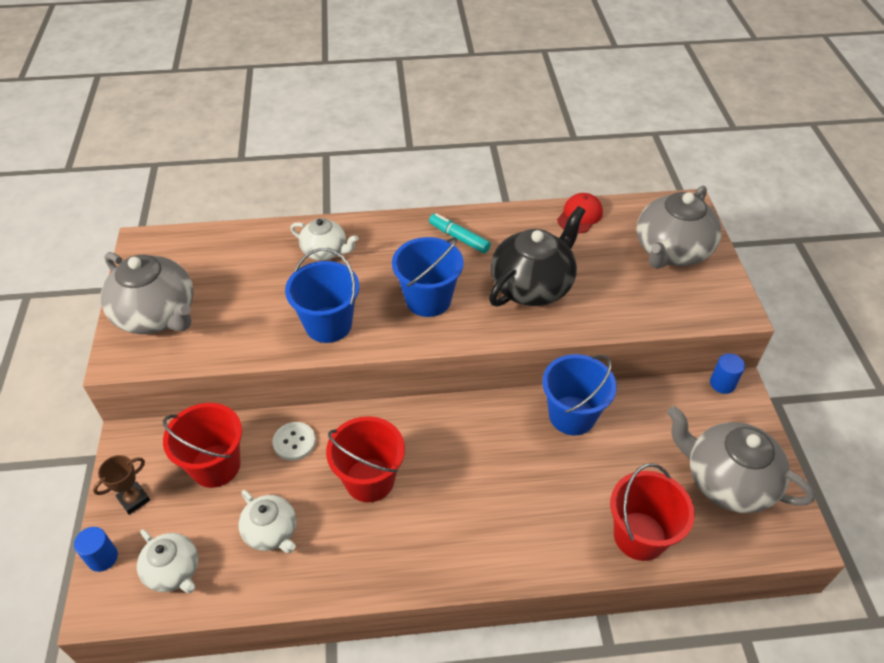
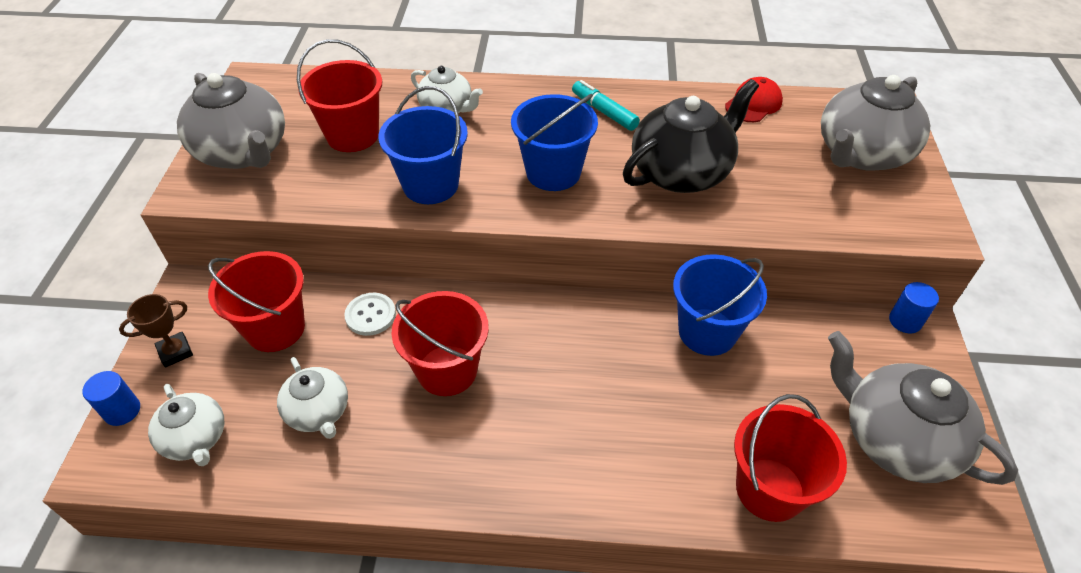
camera: 10 degrees right, 0 degrees up
none -> red bucket [297,39,382,152]

